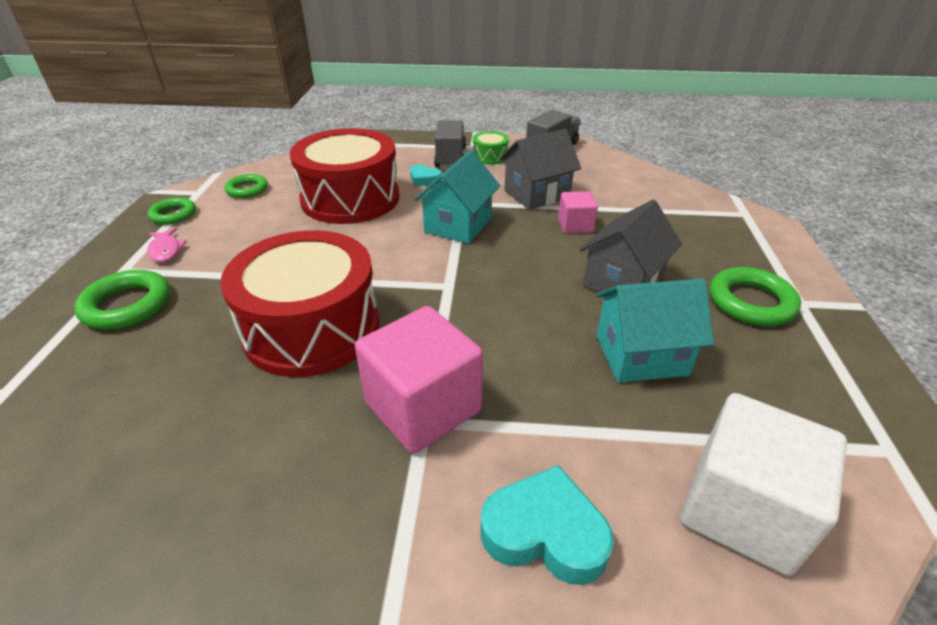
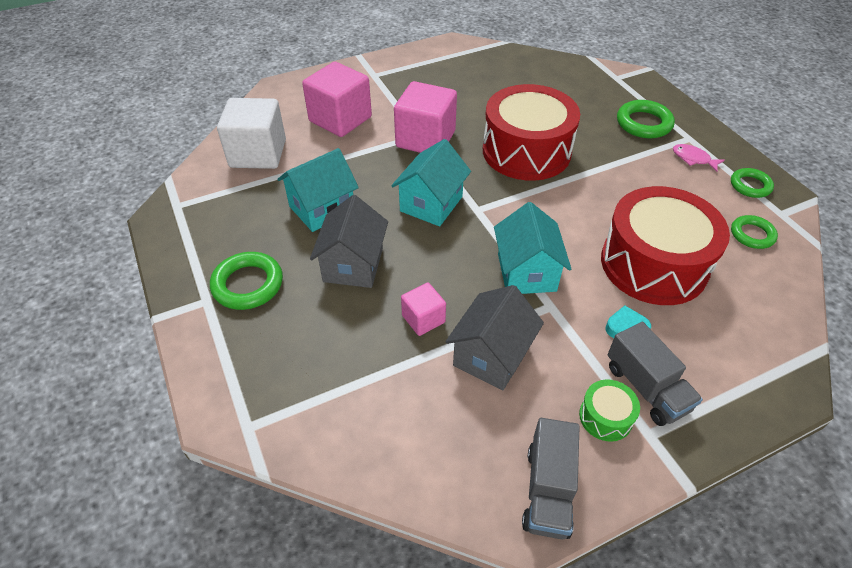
camera: 150 degrees right, 10 degrees up
turquoise heart [480,465,614,585] -> pink cube [302,62,372,137]
none -> turquoise house [391,139,471,226]

